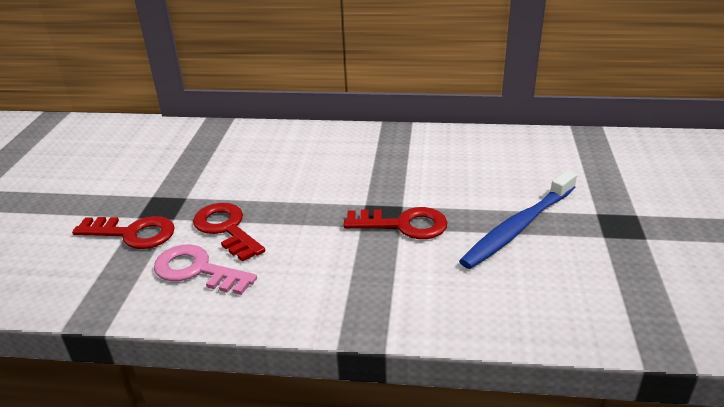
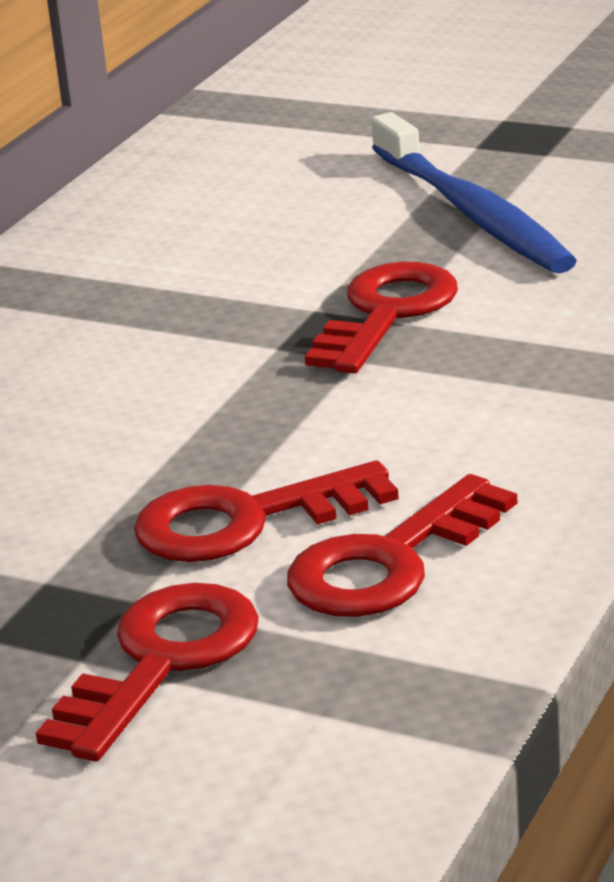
camera: 70 degrees left, 5 degrees down
pink key [154,245,257,295] -> red key [287,474,518,617]

